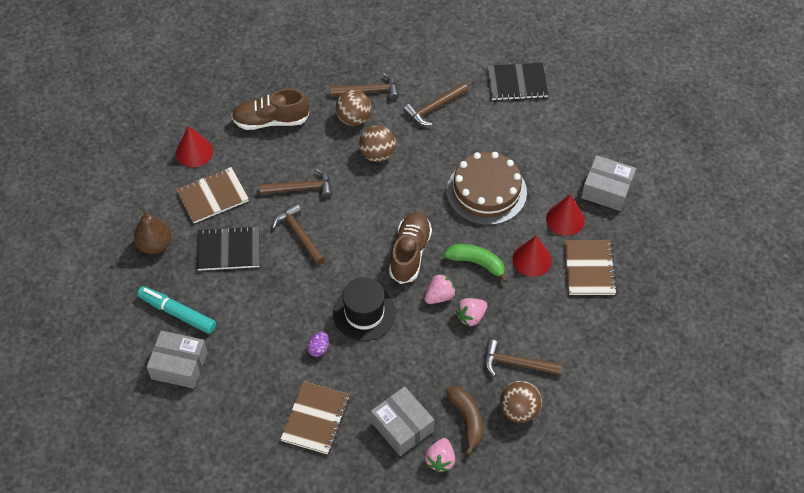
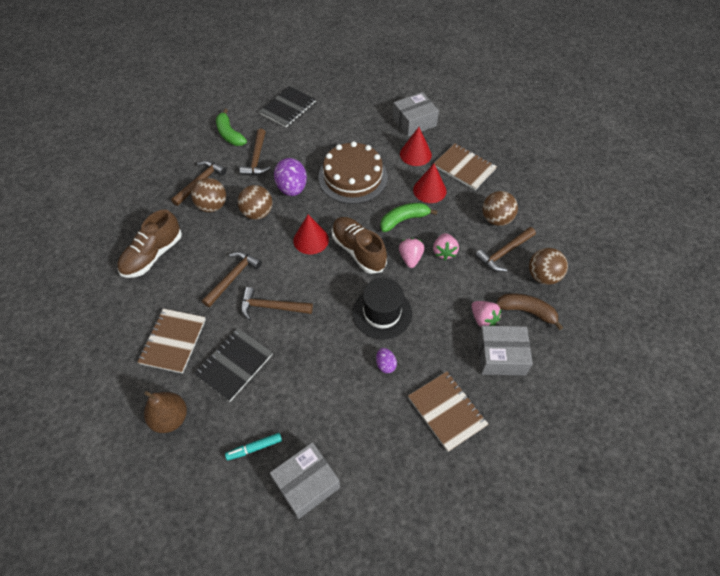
camera: 50 degrees left, 0 degrees up
turquoise marker [137,286,216,334] -> turquoise marker [225,433,282,461], size x0.60
red cone [176,126,213,167] -> red cone moved to [293,214,329,254]
pink strawberry [425,438,455,472] -> pink strawberry moved to [471,301,501,327]
none -> green banana [216,109,247,146]
none -> purple egg [274,158,307,196]
none -> brown ball [482,191,518,226]

